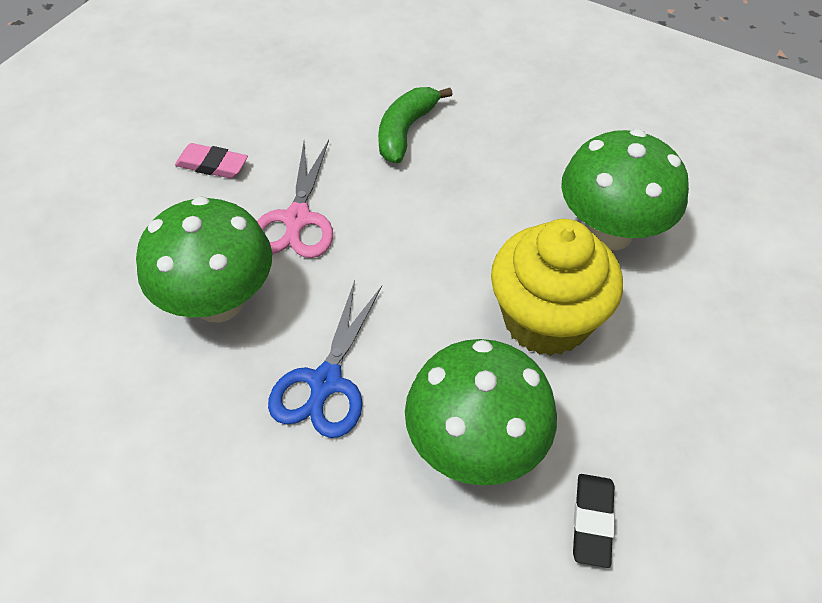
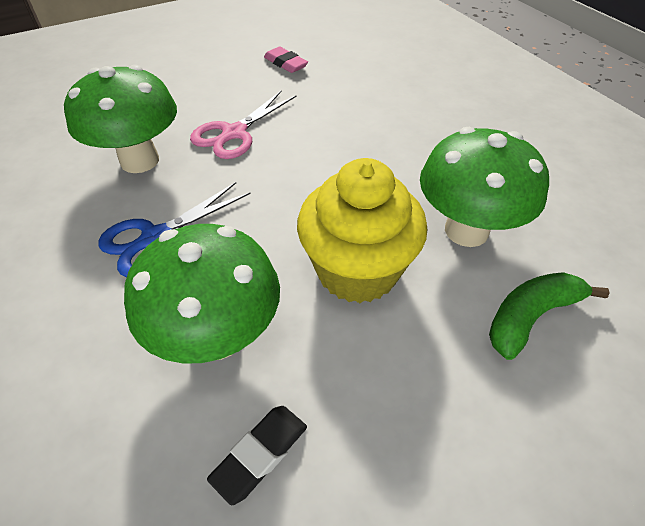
camera: 30 degrees right, 5 degrees down
pink eraser [175,143,248,179] -> pink eraser moved to [264,47,308,73]
green banana [378,87,453,163] -> green banana moved to [489,272,610,360]

